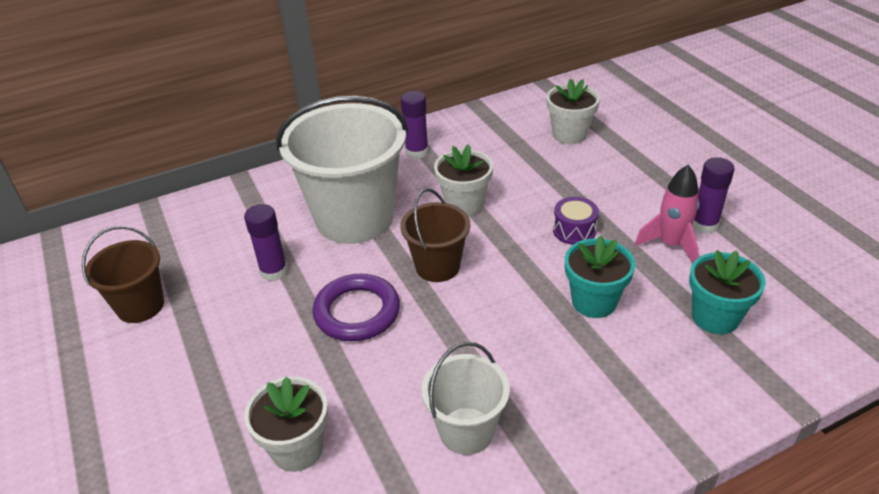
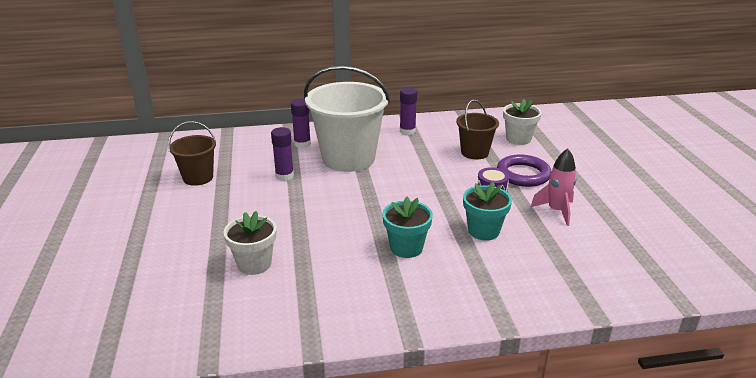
camera: 15 degrees right, 10 degrees down
purple ring [312,274,400,341] -> purple ring moved to [497,155,552,187]
brown bucket [400,188,470,282] -> brown bucket moved to [456,100,499,159]
white bucket [421,342,510,455] -> none
white flower pot [434,144,493,216] -> none
turquoise flower pot [689,250,766,334] -> turquoise flower pot moved to [382,196,433,258]
purple glue stick [692,157,735,234] -> purple glue stick moved to [291,99,311,148]

